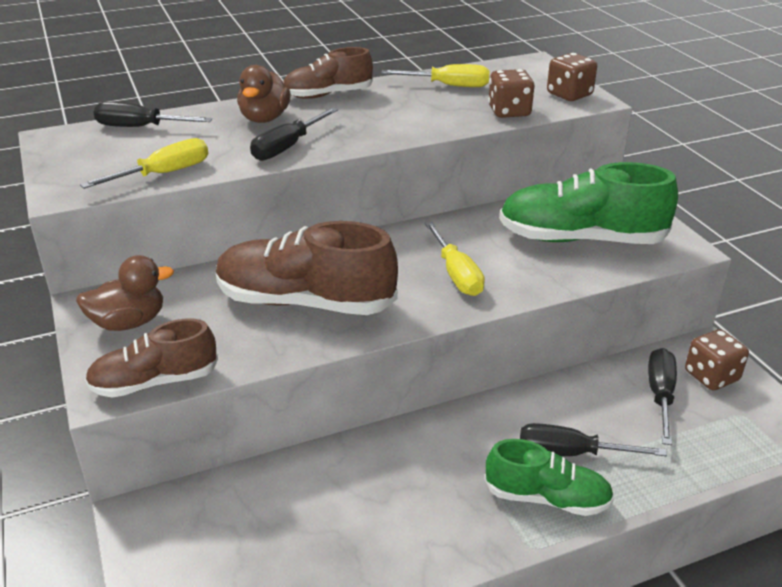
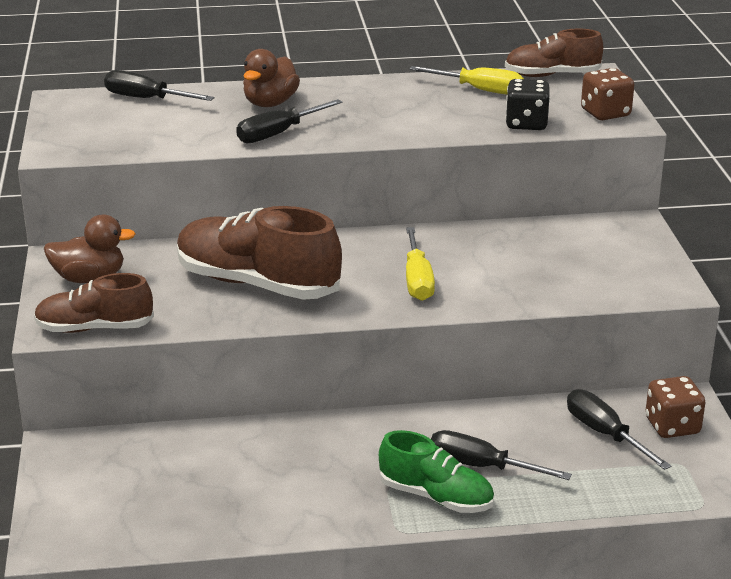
camera: 15 degrees right, 5 degrees down
yellow screwdriver [80,138,208,189] -> none
brown shoe [283,47,373,99] -> brown shoe moved to [505,29,603,77]
brown dice [488,69,535,118] -> black dice [505,79,550,130]
green shoe [499,162,678,244] -> none
black screwdriver [648,348,677,445] -> black screwdriver turned 60 degrees counterclockwise [567,389,671,470]

